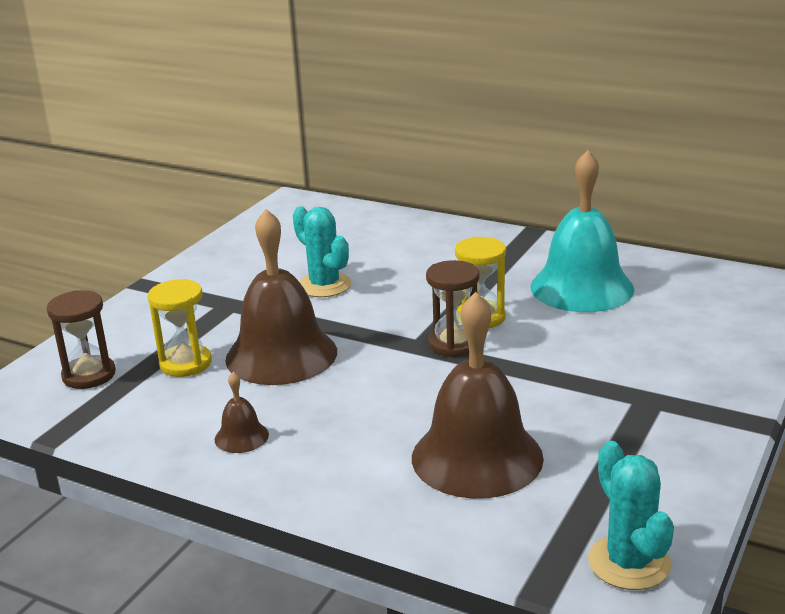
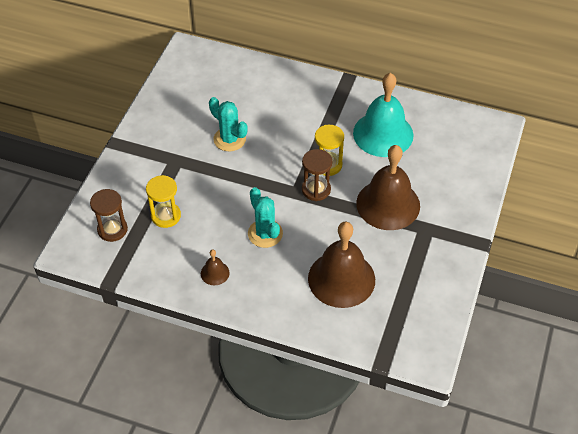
camera: 10 degrees left, 25 degrees up
brown bell [225,209,337,385] -> brown bell moved to [356,145,420,230]
turquoise cactus [588,441,674,590] -> turquoise cactus moved to [248,187,283,248]

